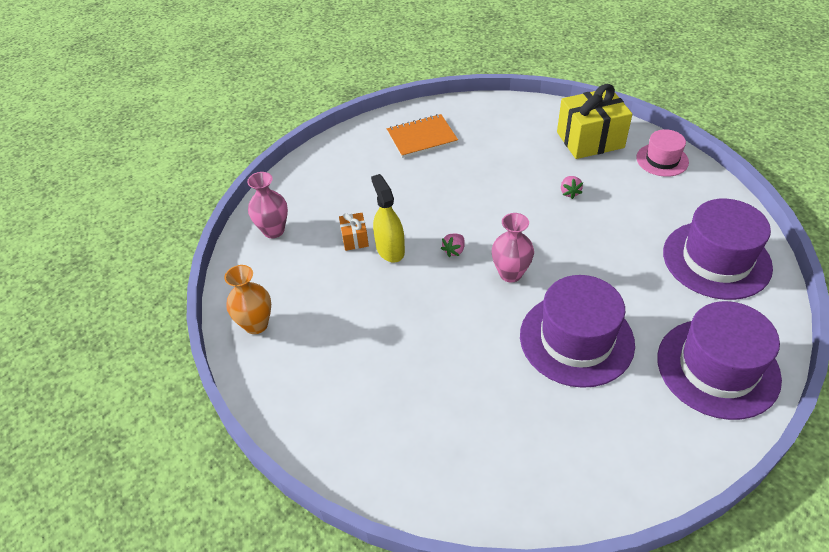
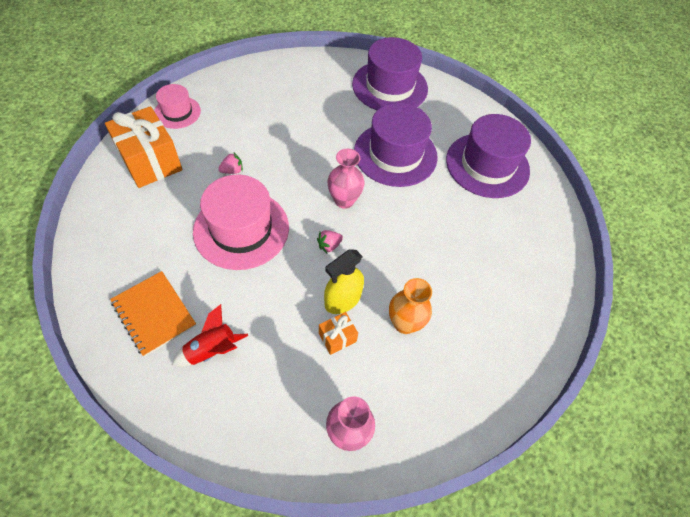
camera: 115 degrees left, 10 degrees up
orange vase [225,265,271,334] -> orange vase moved to [389,278,432,334]
pink strawberry [441,234,465,257] -> pink strawberry turned 135 degrees clockwise [317,230,343,253]
yellow gift [557,84,632,159] -> orange gift [105,106,183,188]
purple hat [663,199,773,300] -> purple hat moved to [446,114,531,198]
none -> red rocket [172,304,248,367]
none -> pink hat [193,175,289,270]

